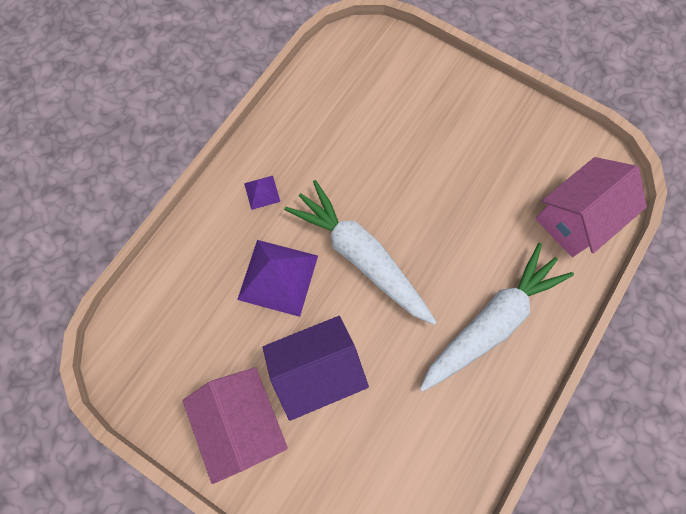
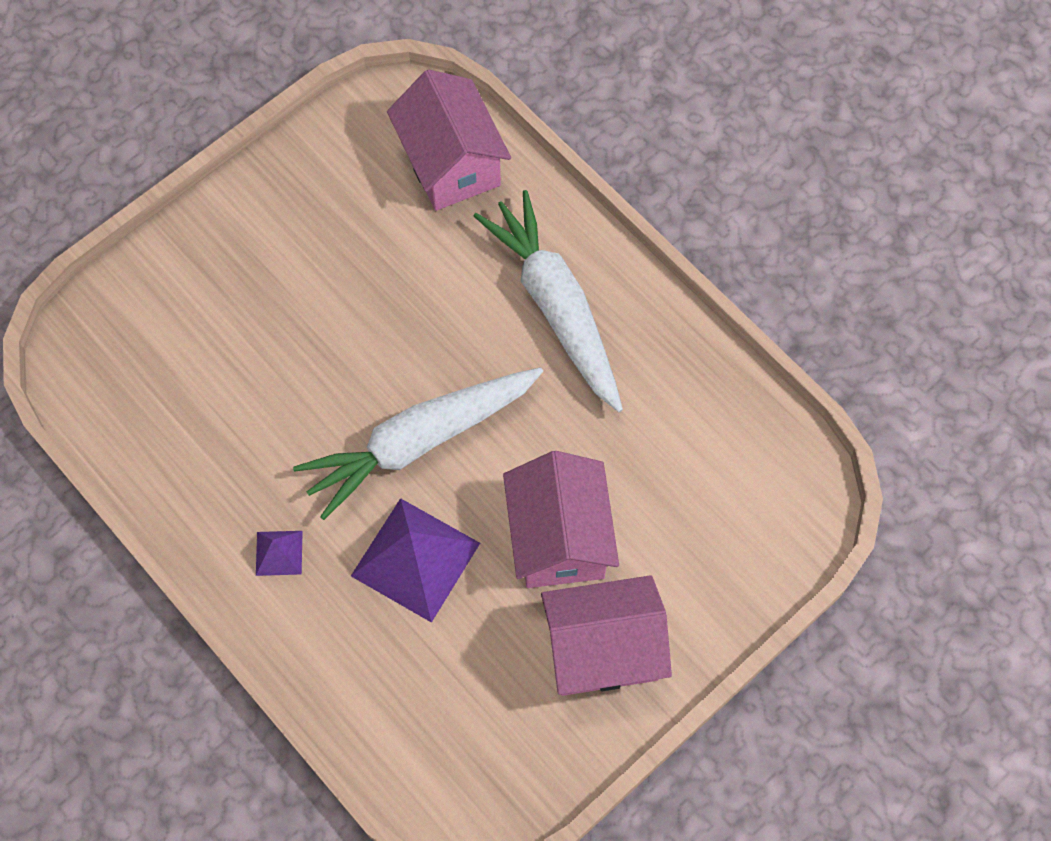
camera: 75 degrees left, 5 degrees down
purple house [263,316,369,421] -> pink house [503,451,619,588]

